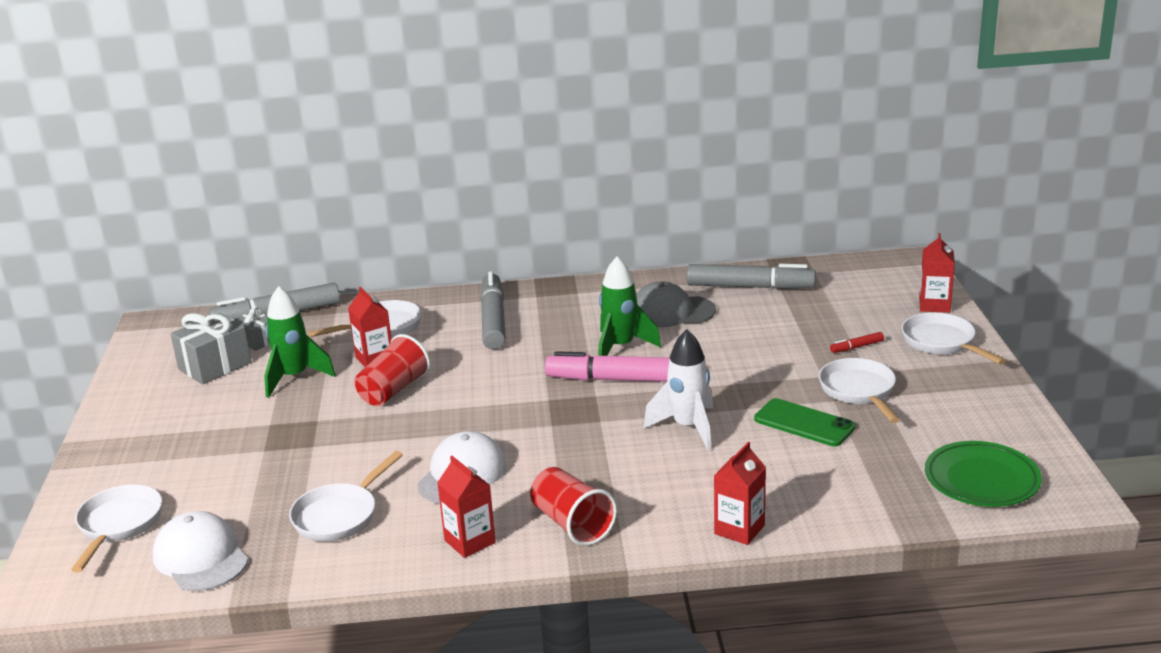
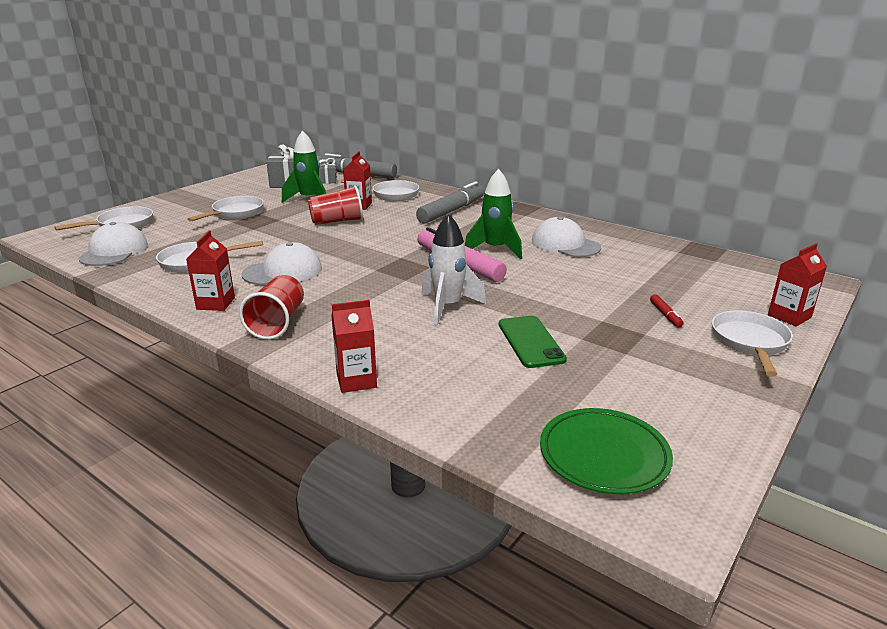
camera: 40 degrees right, 0 degrees up
grey cap [636,281,716,328] -> white cap [532,216,601,257]
grey marker [687,264,816,289] -> none
white pan [819,358,900,423] -> white pan moved to [188,196,264,222]
red marker [830,332,884,353] -> red marker turned 120 degrees counterclockwise [650,294,684,327]

